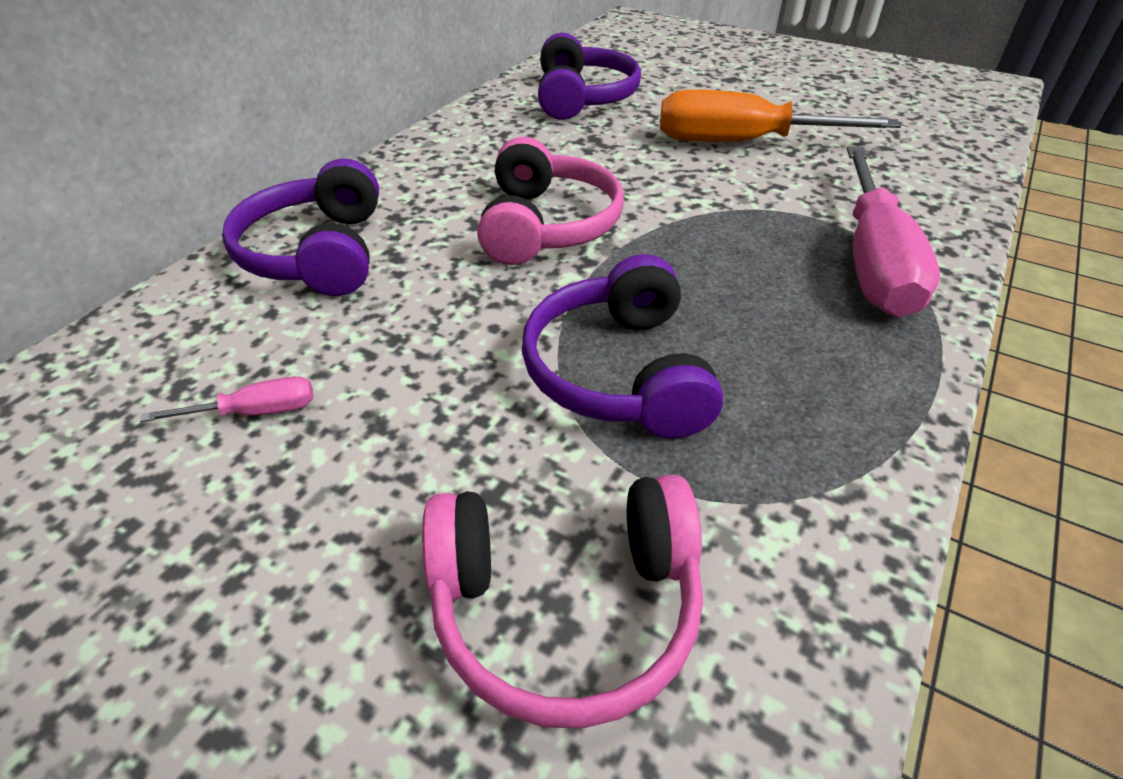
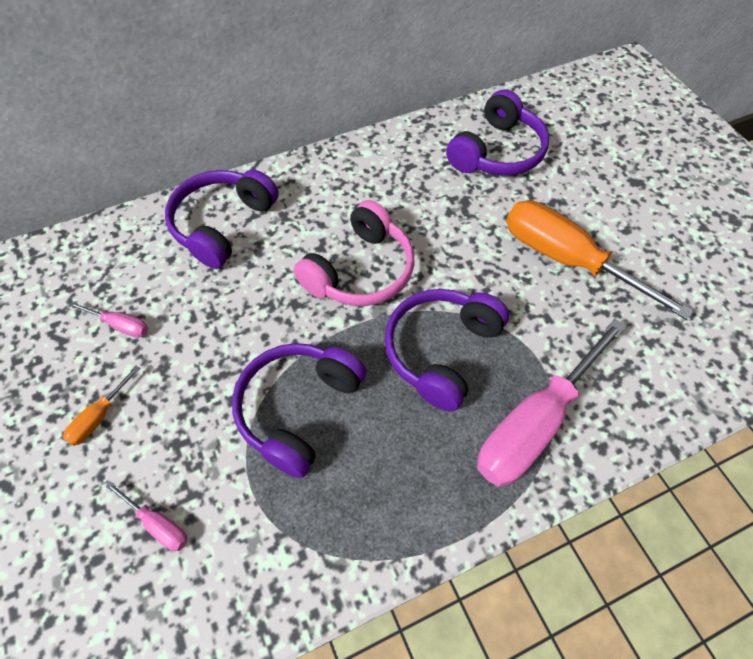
camera: 35 degrees right, 15 degrees up
pink headphones [422,475,703,729] -> pink screwdriver [105,481,188,551]
none -> orange screwdriver [63,366,140,446]
none -> purple headphones [384,289,509,411]

